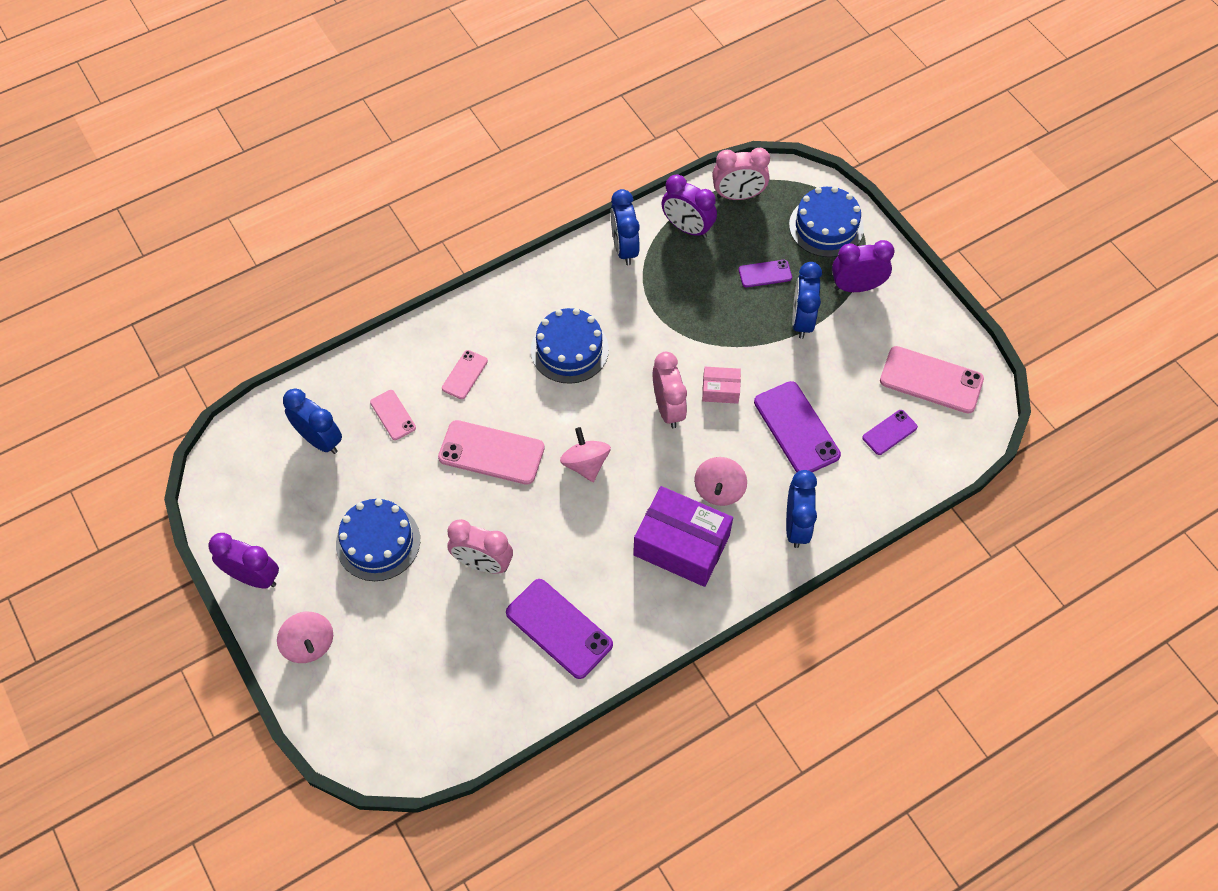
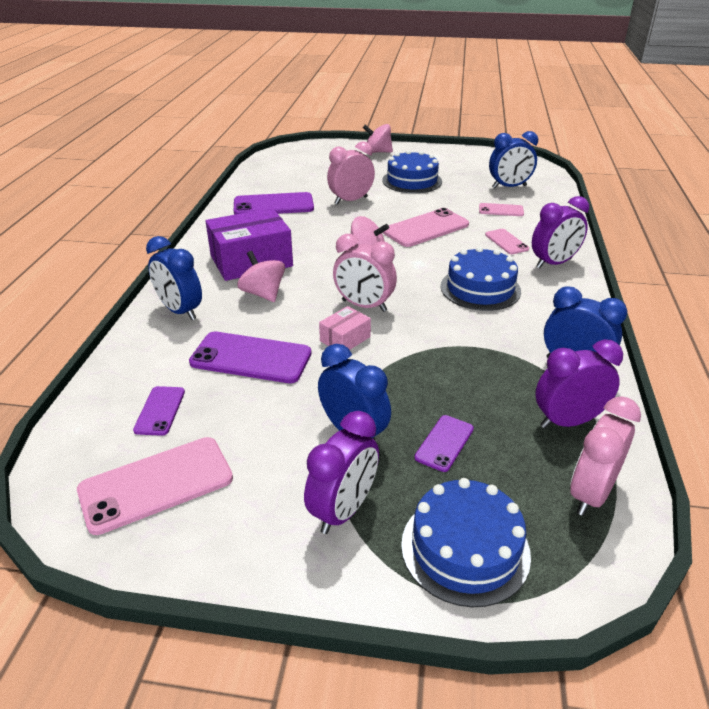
camera: 130 degrees right, 25 degrees down
purple clock [208,533,279,589] -> purple clock moved to [532,196,589,269]

